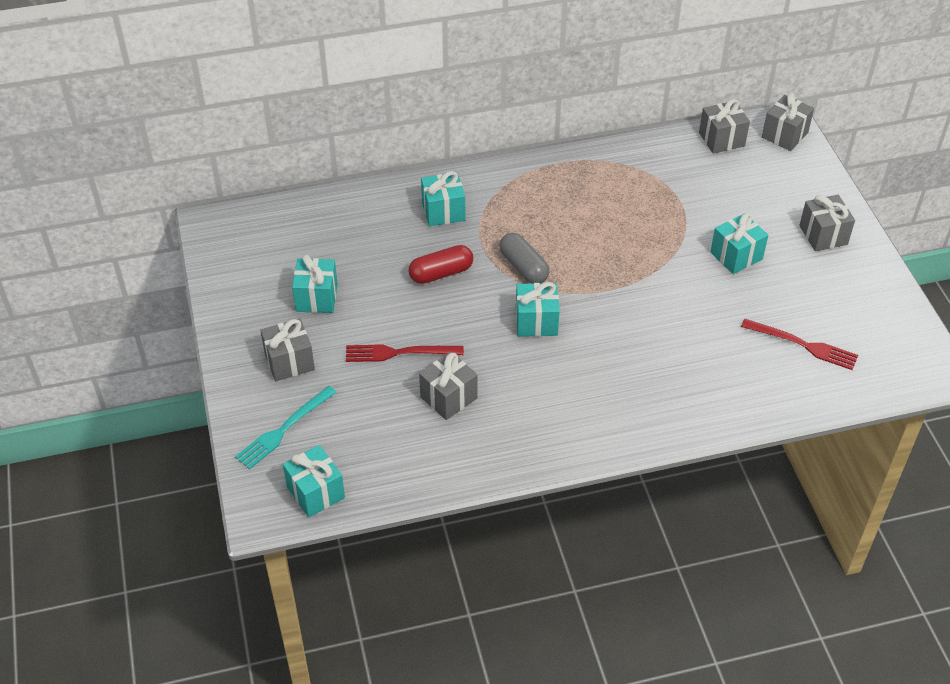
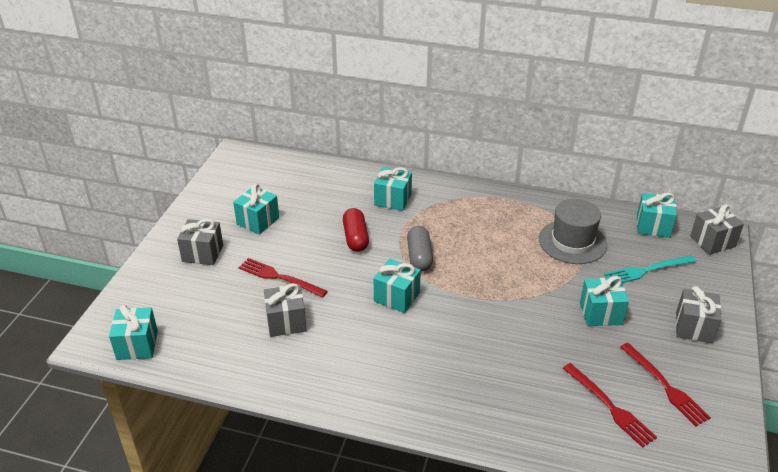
camera: 30 degrees right, 10 degrees down
turquoise fork [235,386,337,470] -> turquoise fork moved to [604,255,696,283]
red capsule [408,245,473,284] -> red capsule turned 75 degrees clockwise [343,208,369,252]
grey gift [699,99,750,154] -> turquoise gift [637,193,677,238]
none -> grey hat [539,199,607,264]
none -> red fork [620,343,711,426]

